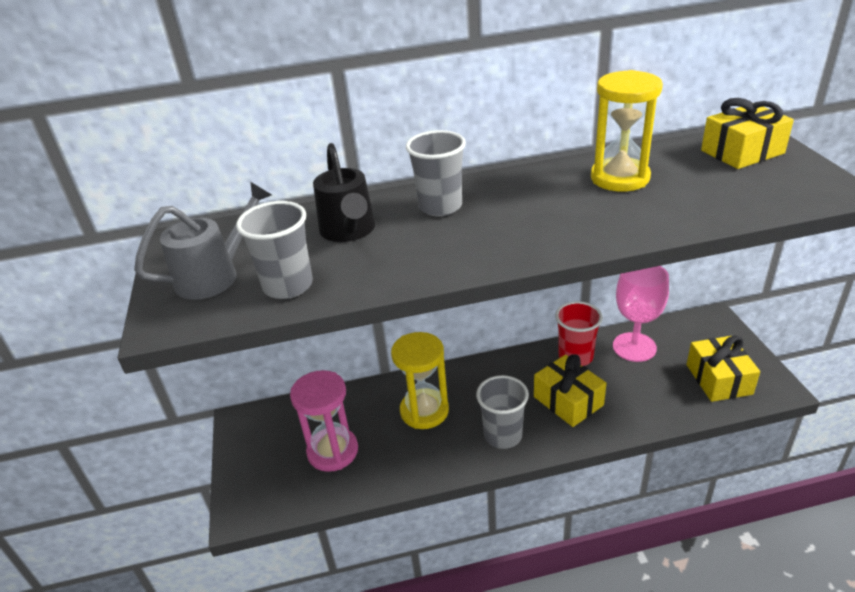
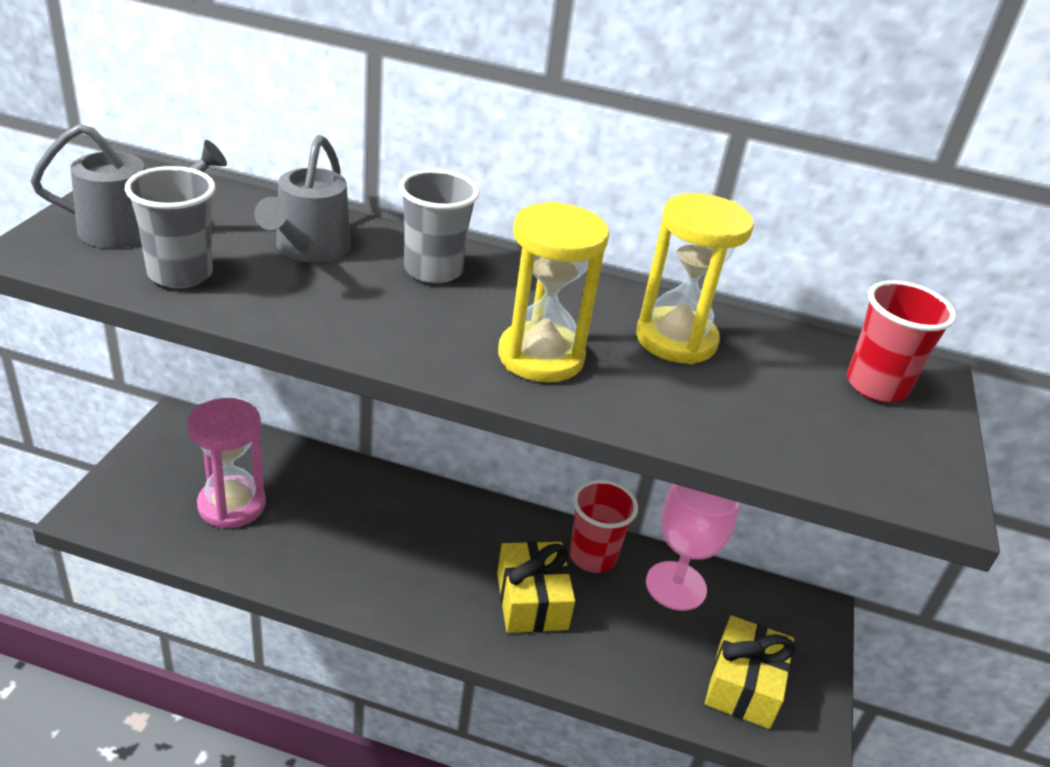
camera: 20 degrees right, 0 degrees up
black watering can [313,143,375,242] -> grey watering can [254,135,351,263]
yellow hourglass [391,332,449,429] -> yellow hourglass moved to [498,201,609,383]
grey cup [476,375,529,449] -> none
yellow gift [701,98,794,169] -> red cup [847,280,956,402]

